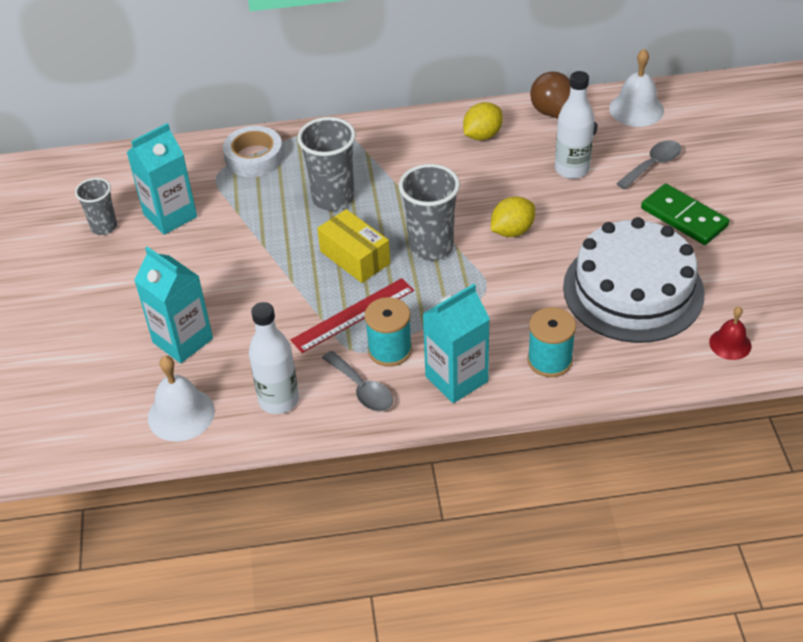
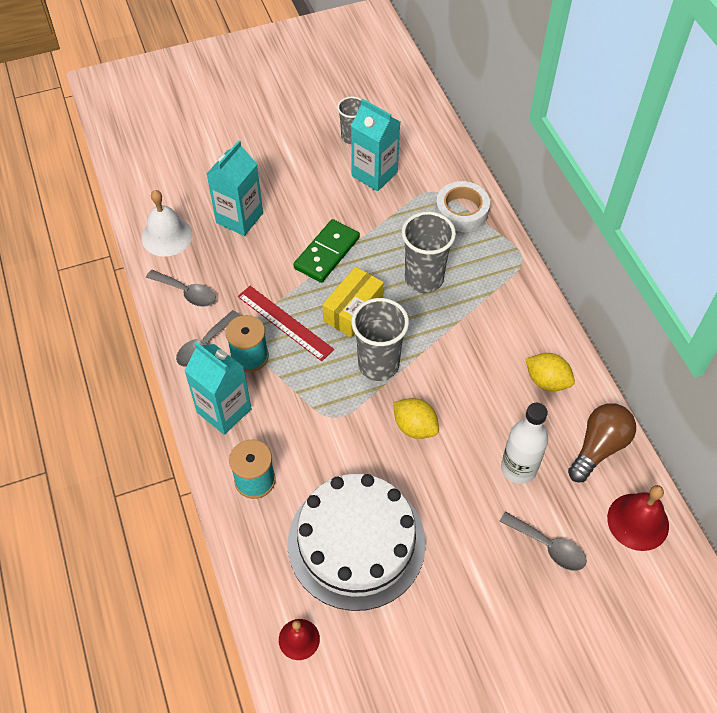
camera: 75 degrees right, 10 degrees up
white bottle [249,302,299,414] -> grey spoon [146,270,216,307]
white bell [609,49,664,127] -> red bell [607,485,669,551]
green domino [641,184,729,245] -> green domino moved to [293,219,360,283]

